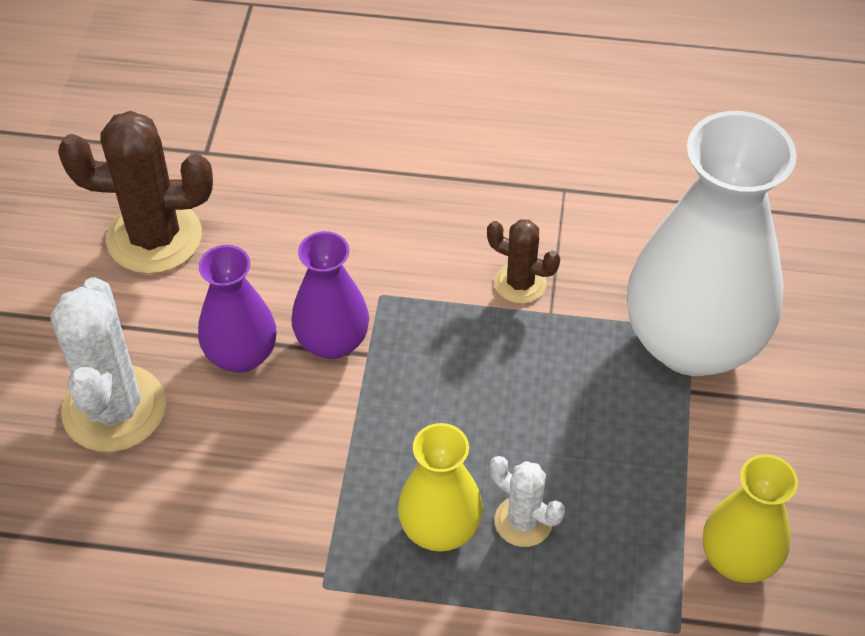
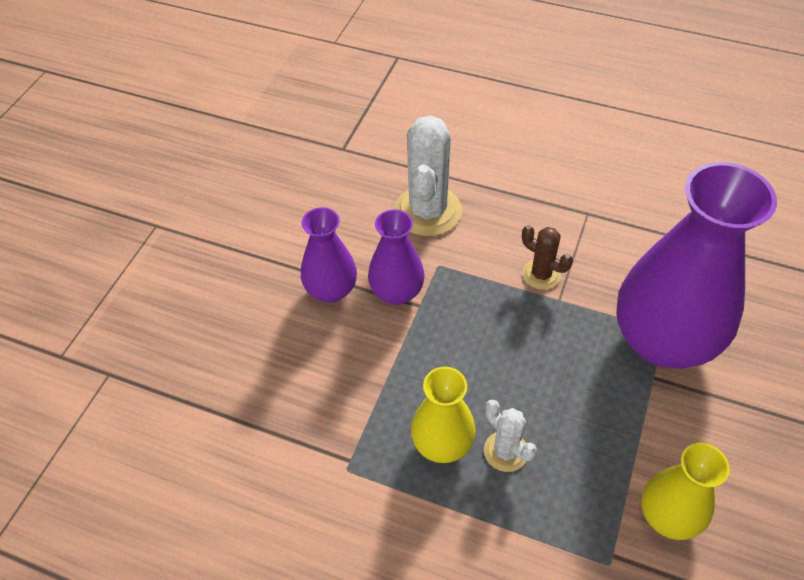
camera: 15 degrees right, 0 degrees up
white cactus [50,277,166,452] -> white cactus moved to [395,115,462,236]
brown cactus [58,111,213,274] -> none
white vase [627,111,797,376] -> purple vase [616,162,777,368]

